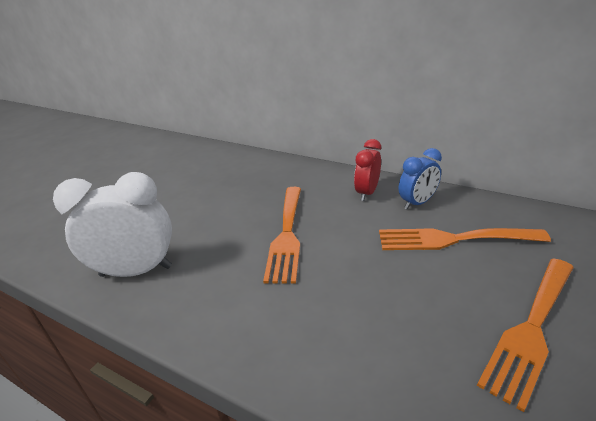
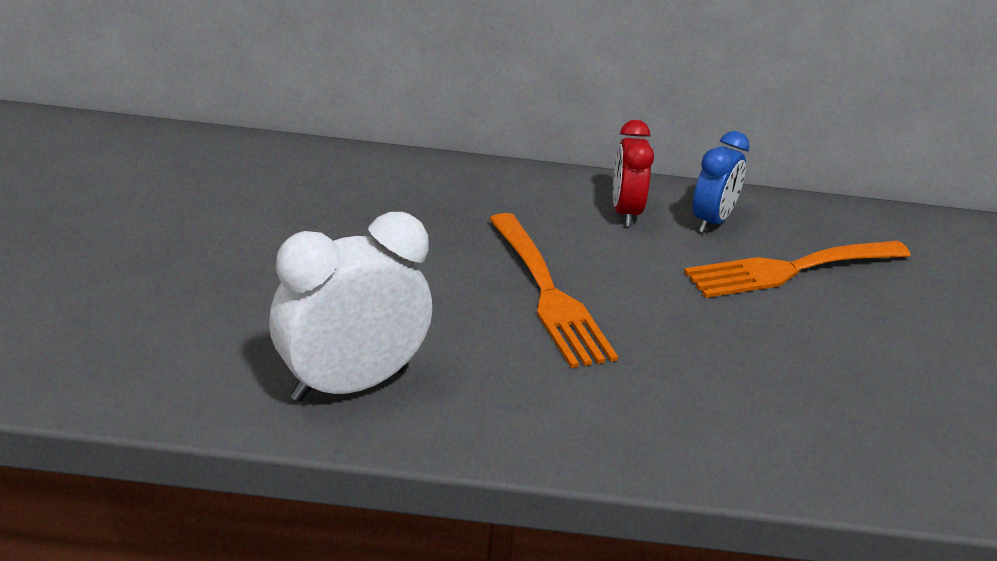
camera: 30 degrees left, 0 degrees up
orange fork [477,258,574,412] -> none

